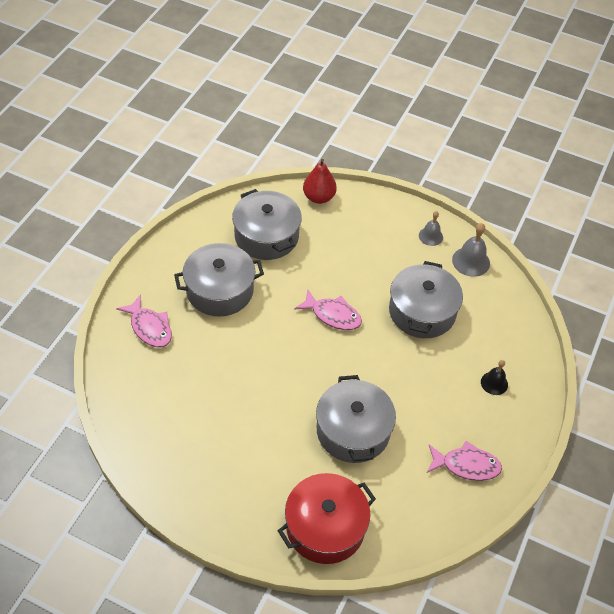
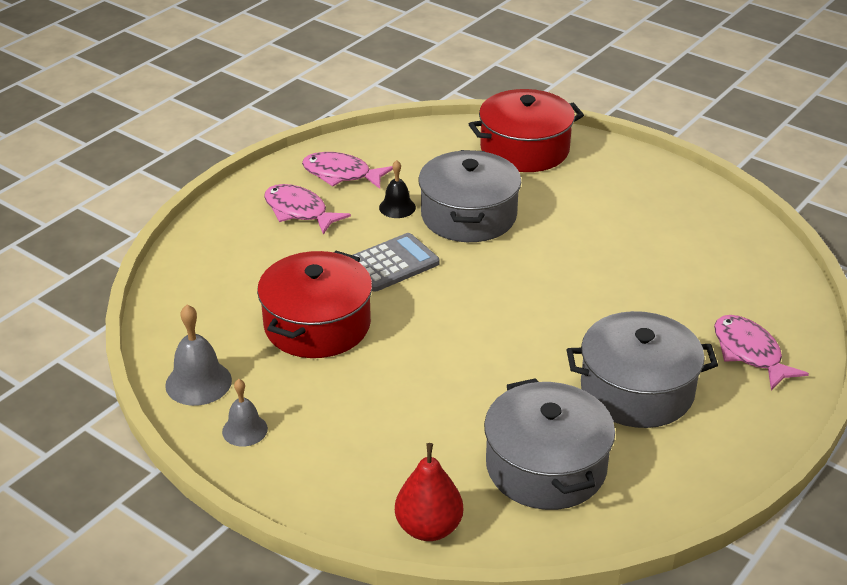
camera: 165 degrees left, 15 degrees down
pink fish [294,290,362,330] -> pink fish moved to [264,184,351,235]
grey pot [389,261,463,338] -> red pot [257,251,372,358]
black bell [481,360,508,395] -> black bell moved to [379,160,416,218]
none -> grey calculator [353,233,440,292]

